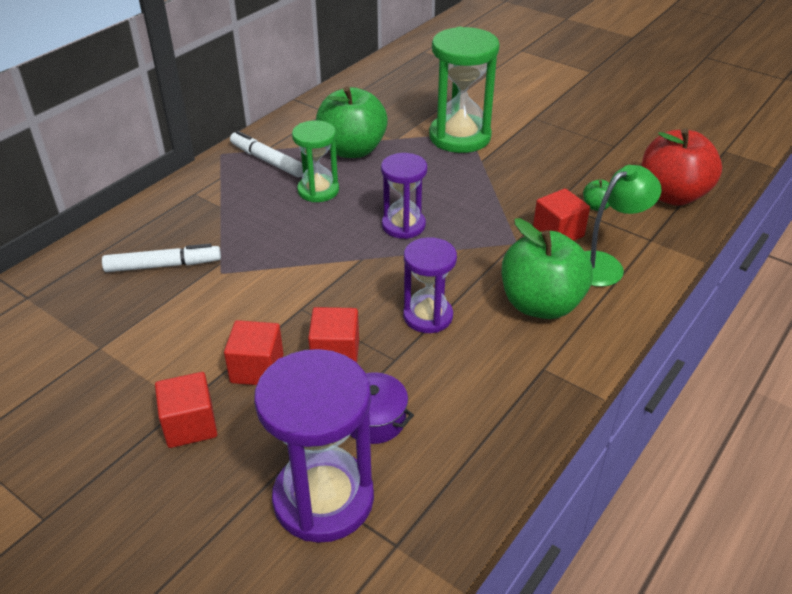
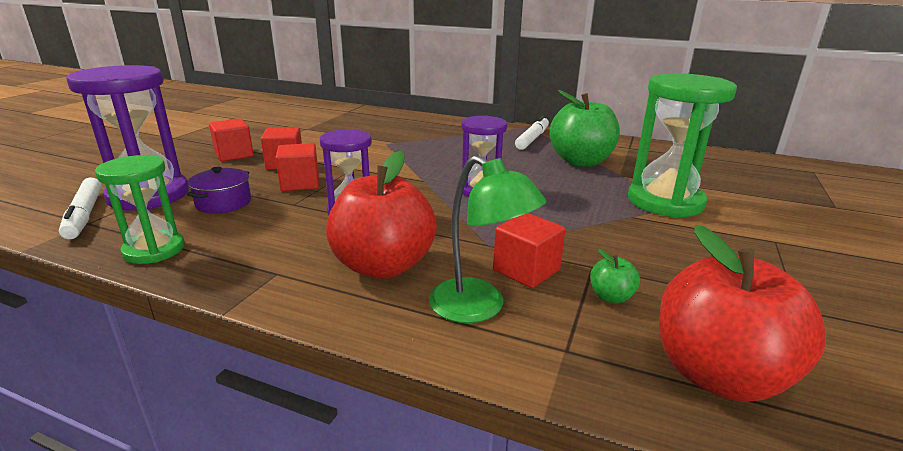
camera: 75 degrees right, 15 degrees down
white marker [102,244,221,272] -> white marker moved to [59,178,102,239]
green hourglass [292,120,339,202] -> green hourglass moved to [95,155,184,264]
green apple [502,218,593,319] -> red apple [326,151,437,279]

